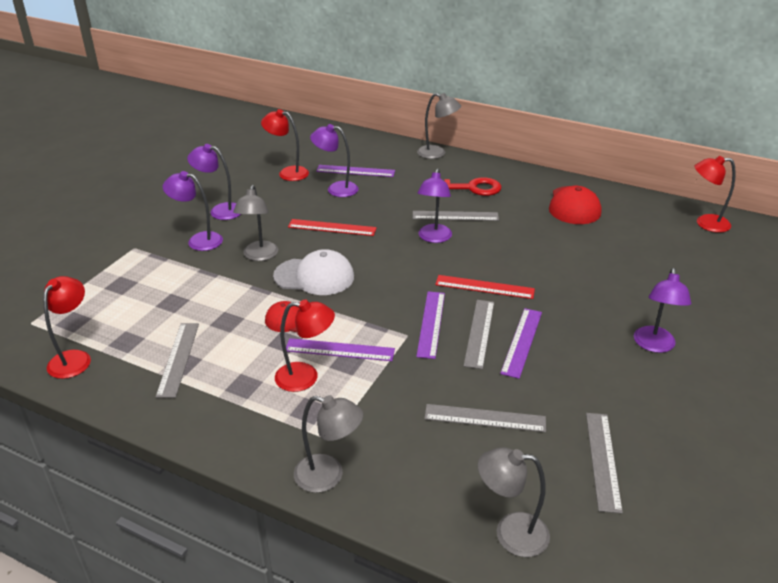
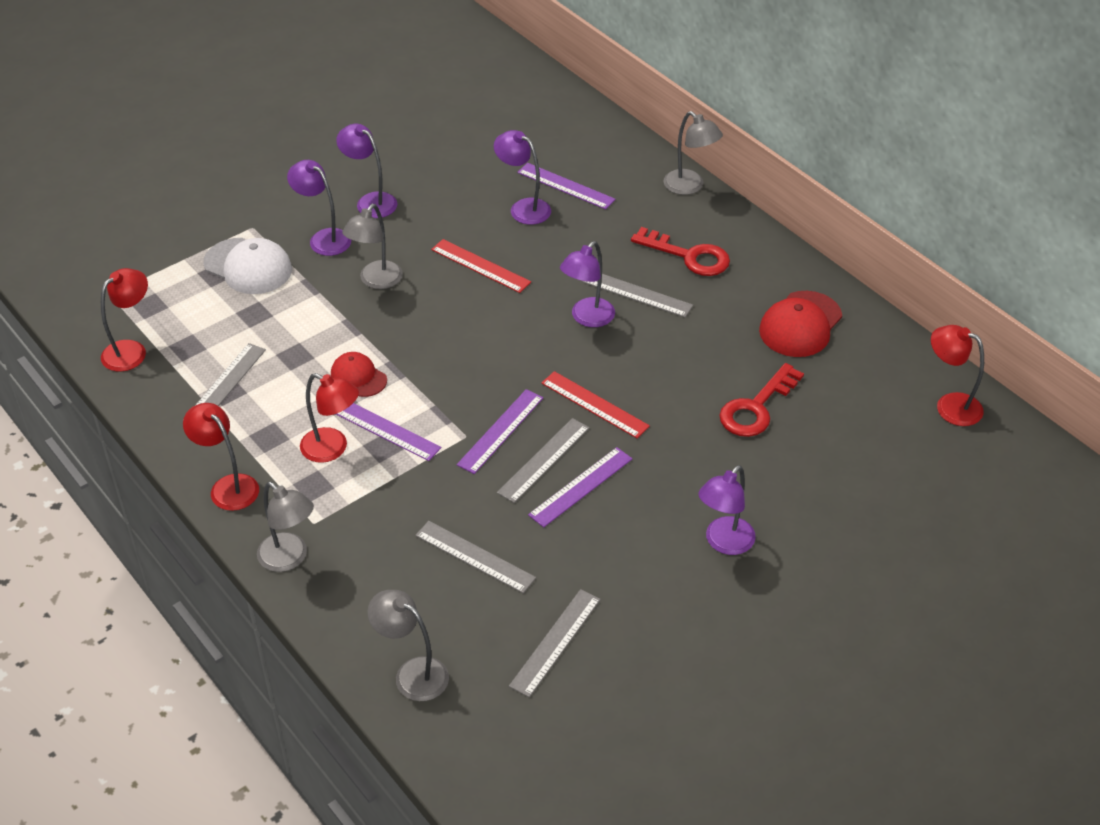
camera: 25 degrees right, 10 degrees up
red lamp [261,109,309,181] -> red lamp moved to [183,403,259,511]
white cap [273,249,354,295] -> white cap moved to [204,238,292,294]
none -> red key [719,363,804,437]

